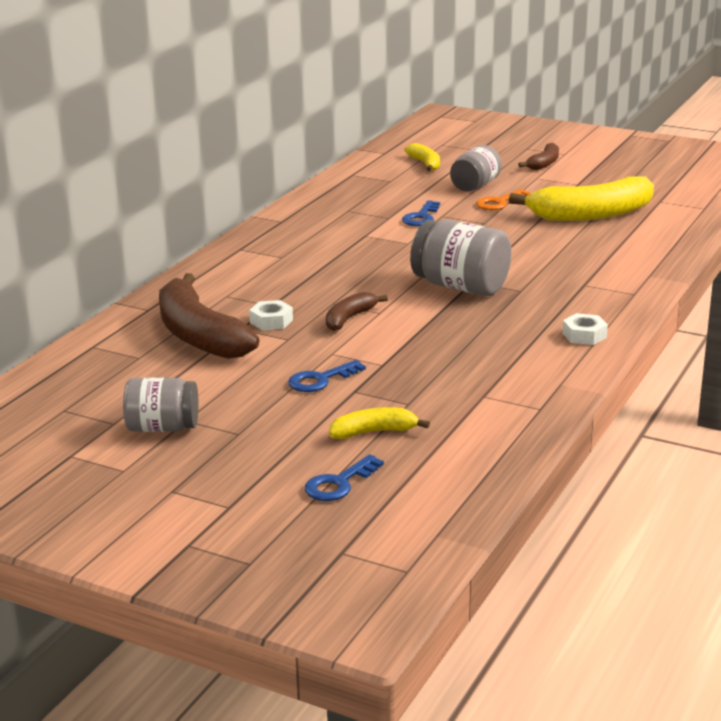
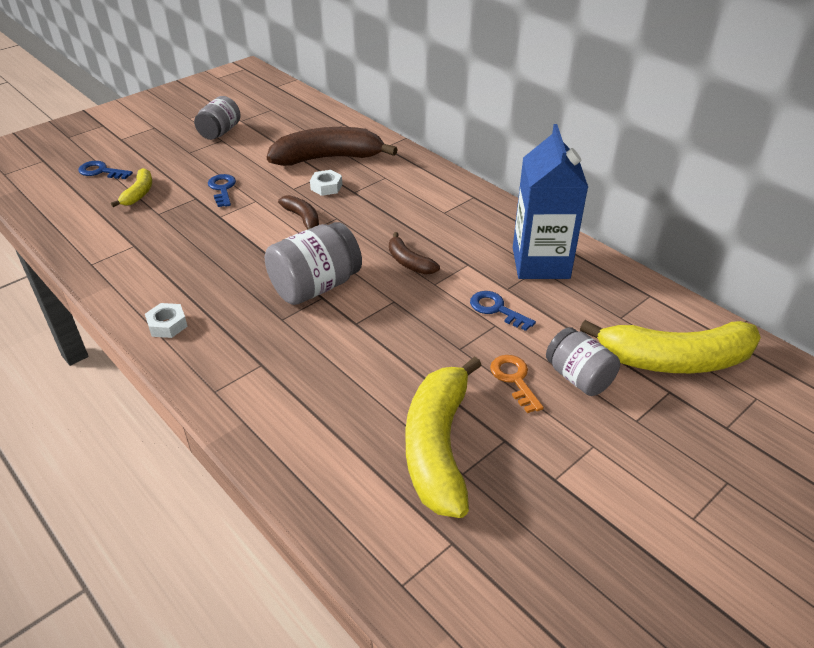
camera: 110 degrees right, 15 degrees up
blue key [305,454,384,501] -> blue key turned 45 degrees counterclockwise [78,161,133,179]
yellow banana [404,143,440,171] -> yellow banana [580,320,761,373], size x2.04
brown banana [518,143,559,170] -> brown banana moved to [389,232,440,274]
none -> blue carton [513,124,588,279]

